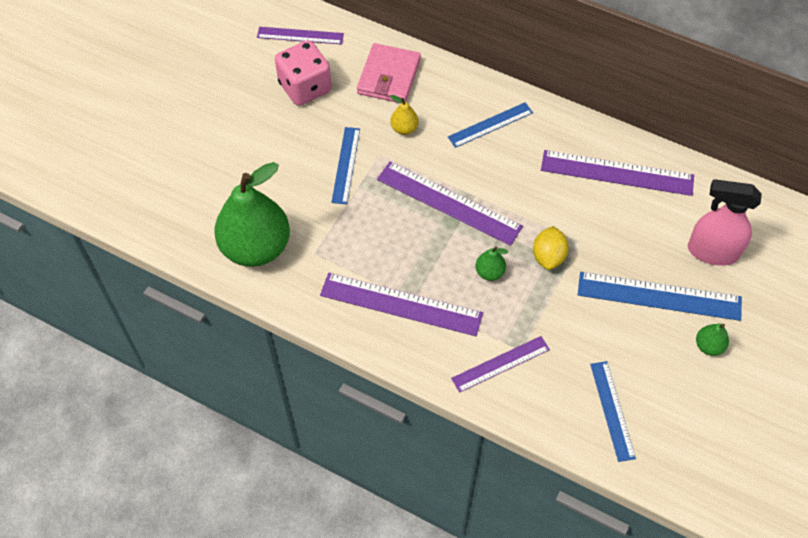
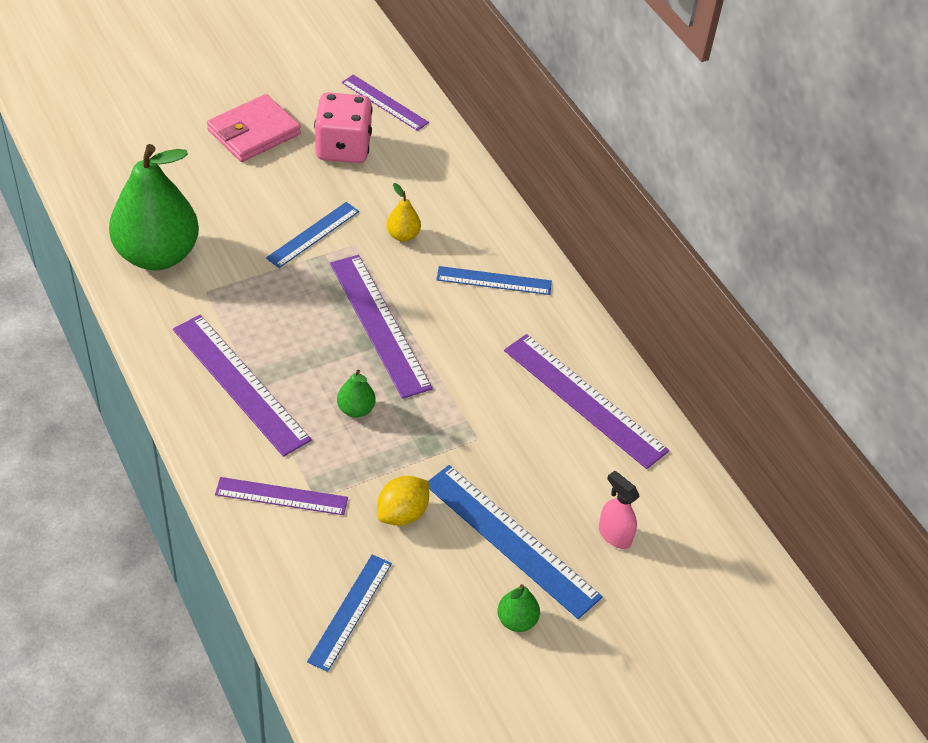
camera: 30 degrees right, 10 degrees down
pink wallet [357,43,421,103] -> pink wallet moved to [207,94,301,162]
yellow lemon [533,226,569,270] -> yellow lemon moved to [377,476,429,526]
pink spray bottle [688,179,762,266] -> pink spray bottle [599,471,640,549], size x0.57

